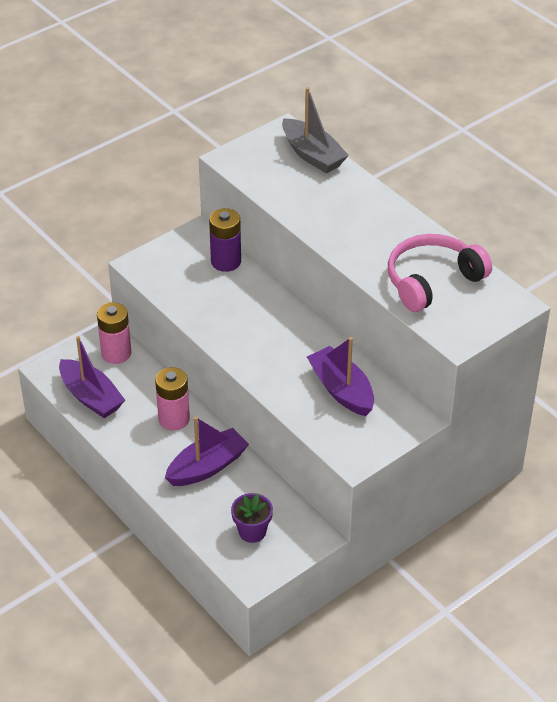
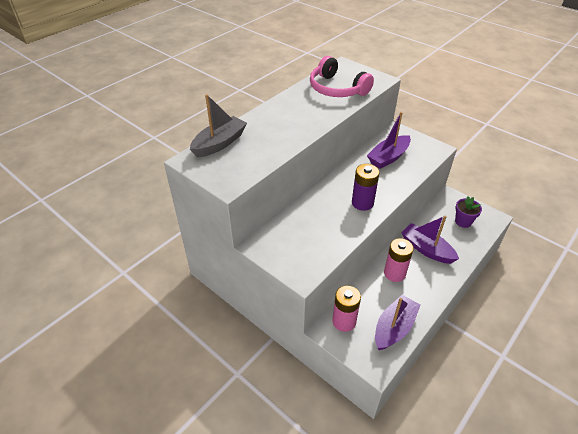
camera: 100 degrees left, 0 degrees up
purple battery [209,208,241,272] -> purple battery moved to [352,164,379,211]

